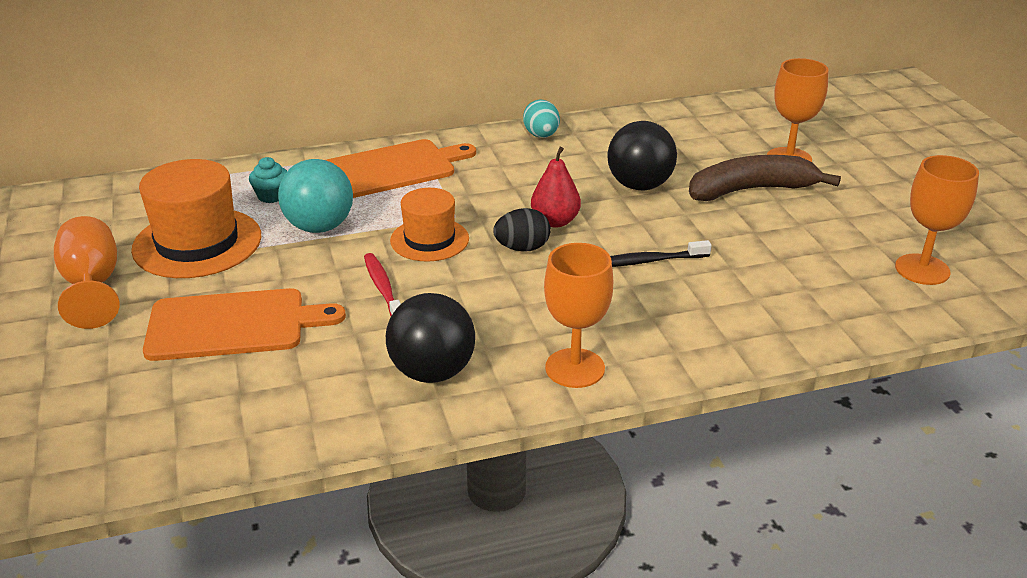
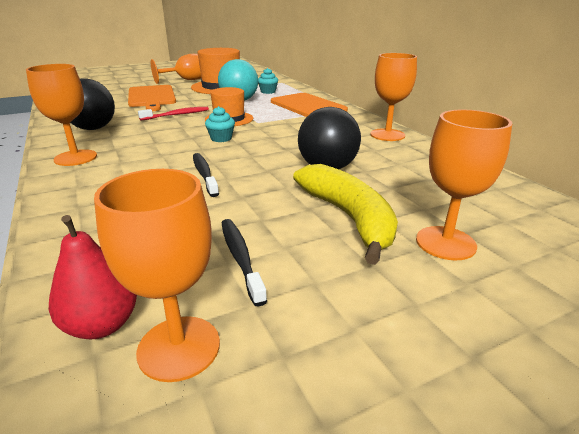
camera: 80 degrees right, 5 degrees down
black egg [493,208,551,252] -> turquoise cupcake [205,106,235,142]
turquoise egg [523,99,560,138] -> orange goblet [370,53,417,141]
red pear [531,147,581,228] -> red pear moved to [49,215,137,339]
brown banana [689,155,841,201] -> yellow banana [293,164,398,265]
none -> black toothbrush [222,219,267,307]

